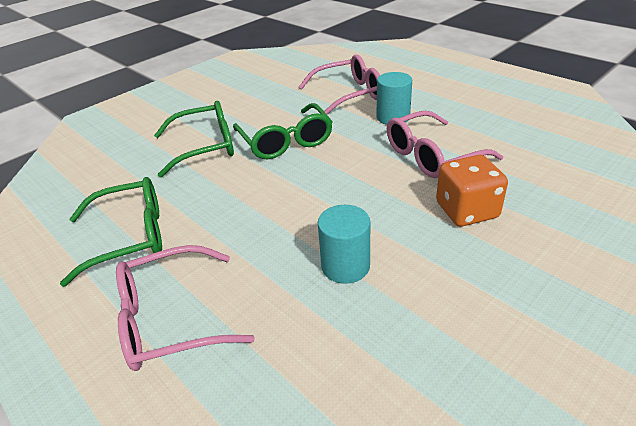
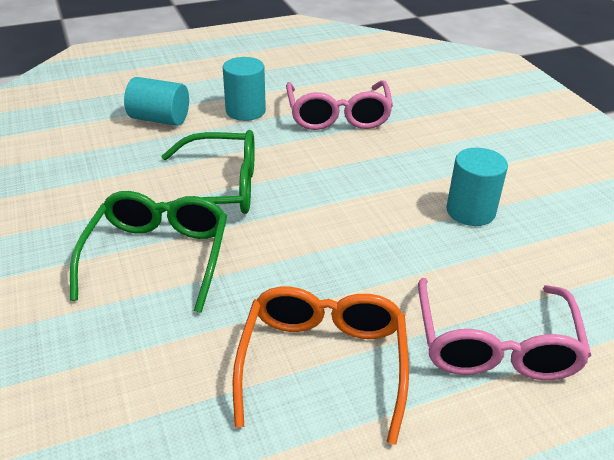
camera: 70 degrees left, 0 degrees up
green glasses [60,177,162,287] -> orange glasses [233,287,409,445]
pink glasses [299,54,380,114] -> turquoise cylinder [124,77,189,126]
orange dice [436,155,508,226] -> none

